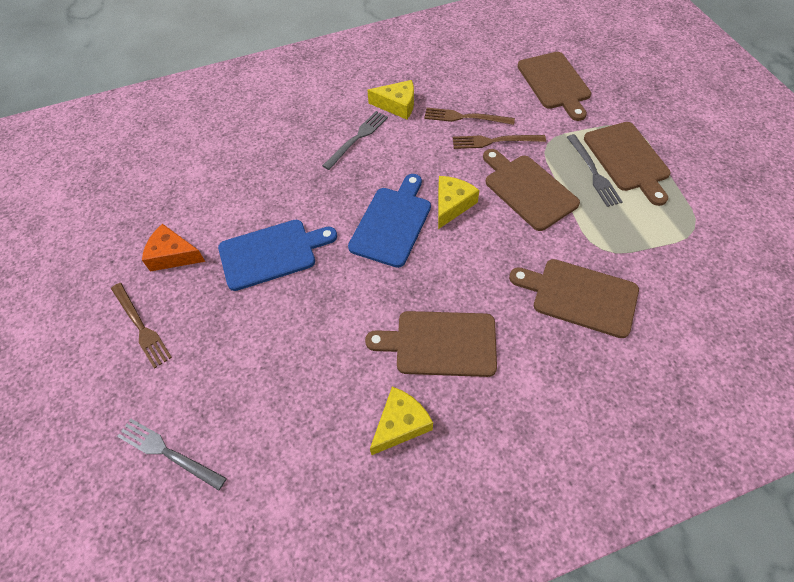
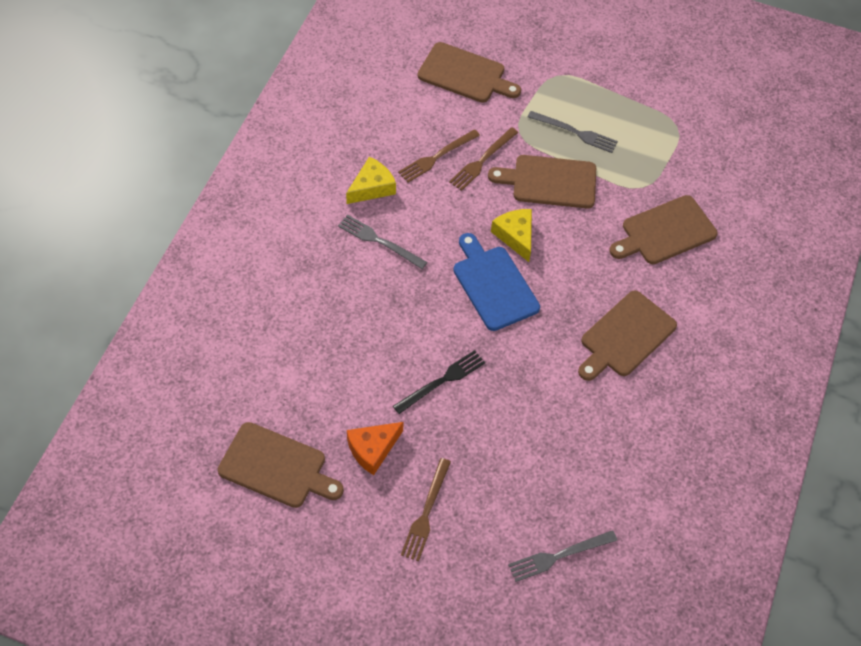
camera: 55 degrees left, 0 degrees up
brown fork [111,283,172,369] -> brown fork turned 105 degrees clockwise [401,458,451,562]
blue cutting board [218,220,337,291] -> black fork [393,350,485,414]
grey fork [322,111,388,170] -> grey fork turned 45 degrees counterclockwise [338,214,427,269]
yellow cheese [370,387,433,456] -> none
brown cutting board [584,122,671,206] -> brown cutting board moved to [218,422,344,508]

